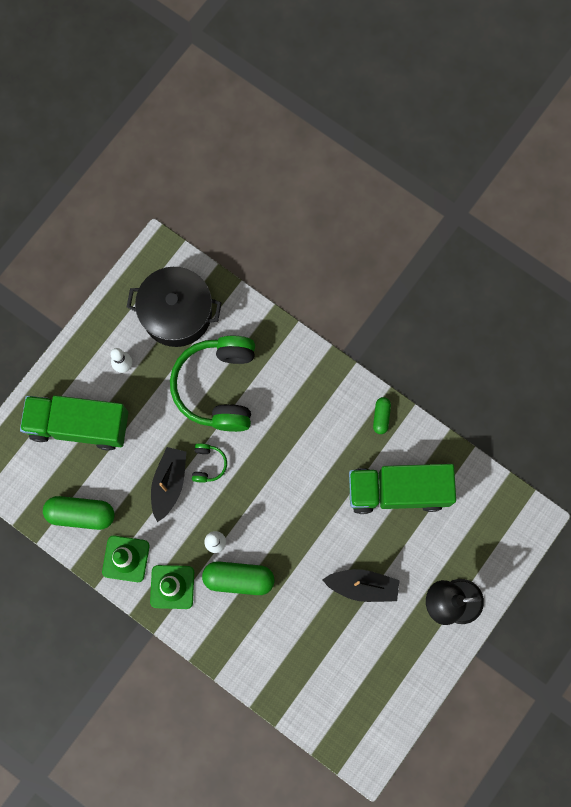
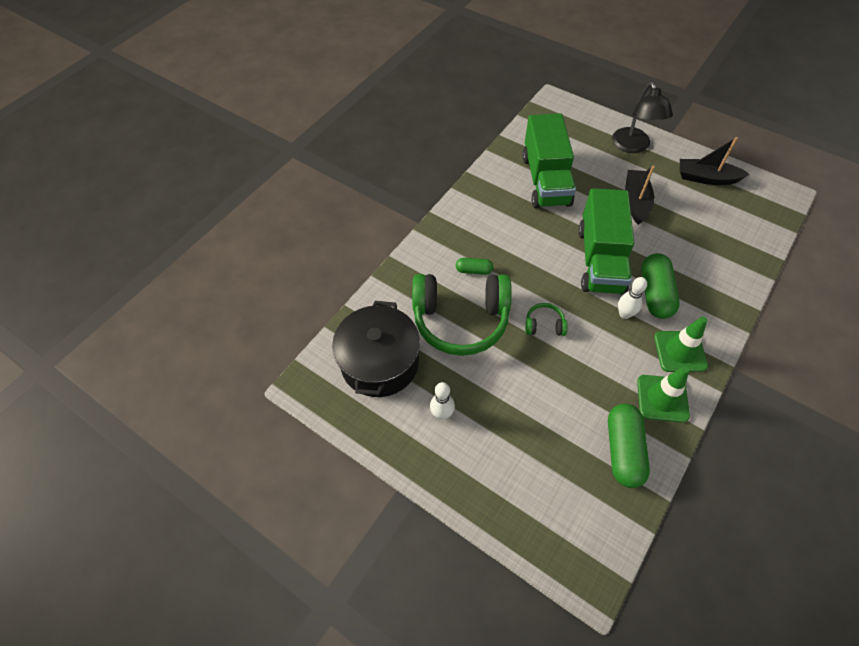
camera: 90 degrees left, 20 degrees down
green truck [20,395,128,451] -> green truck moved to [578,188,634,294]
black boat [151,447,186,522] -> black boat moved to [680,137,750,185]
green capsule [373,397,391,434] -> green capsule moved to [456,258,493,275]

